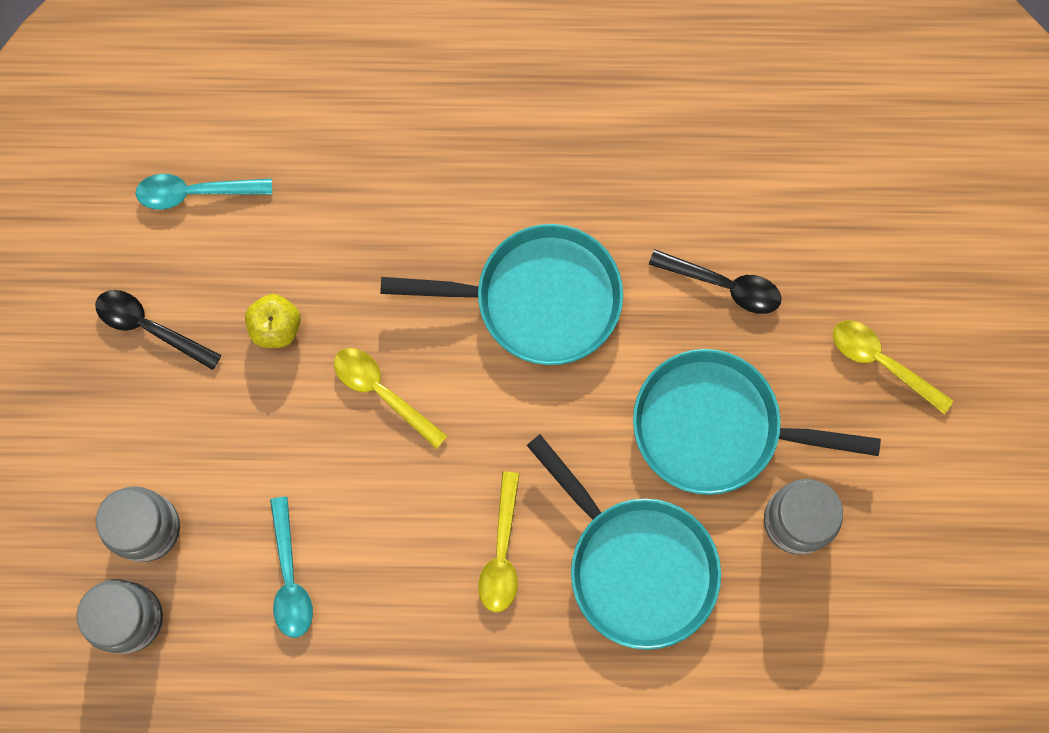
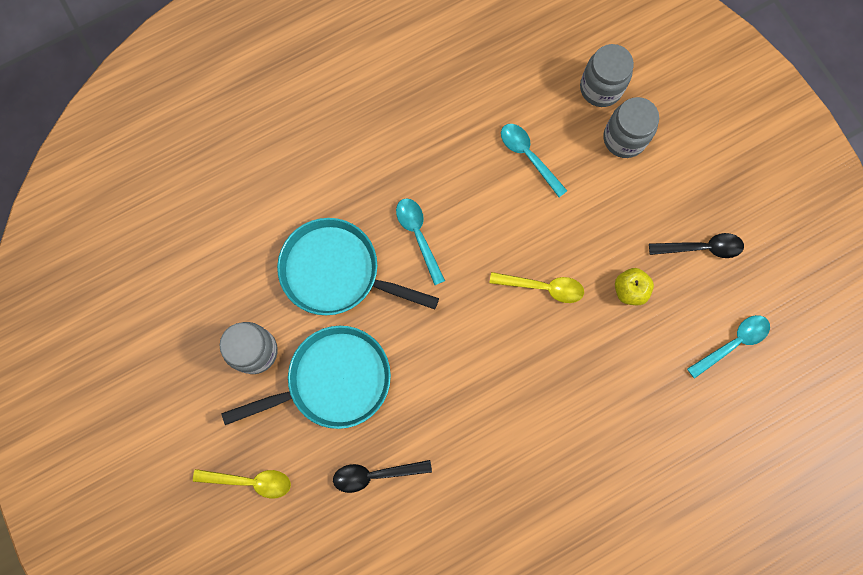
camera: 150 degrees right, 0 degrees up
turquoise pan [380,224,623,365] -> none
yellow spoon [478,471,520,612] -> turquoise spoon [396,198,445,285]

